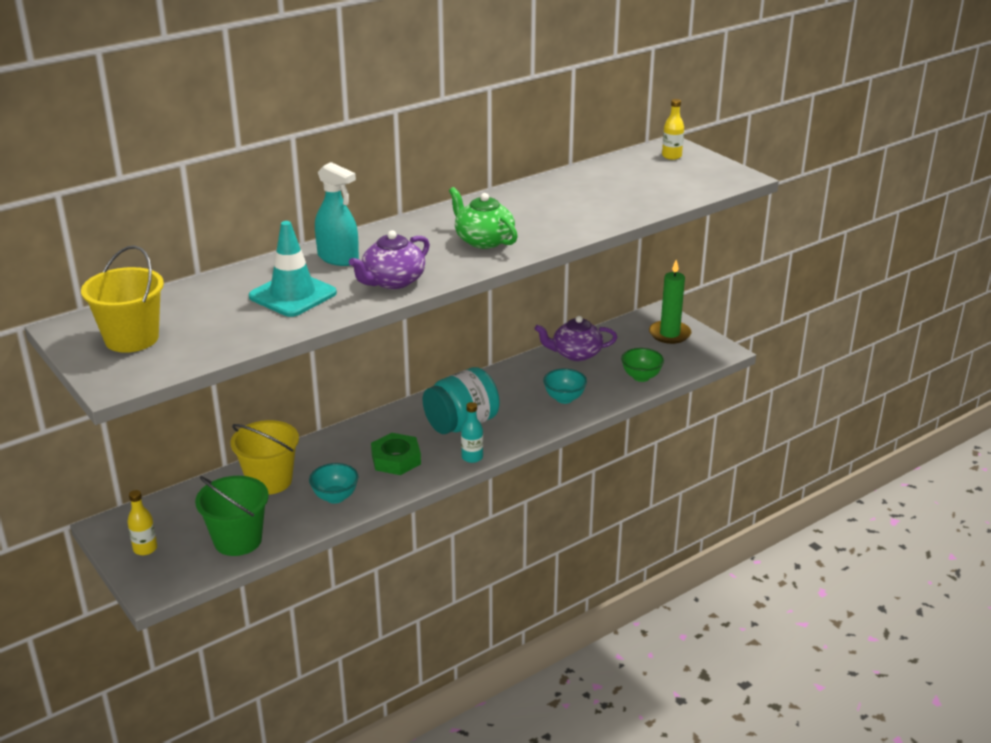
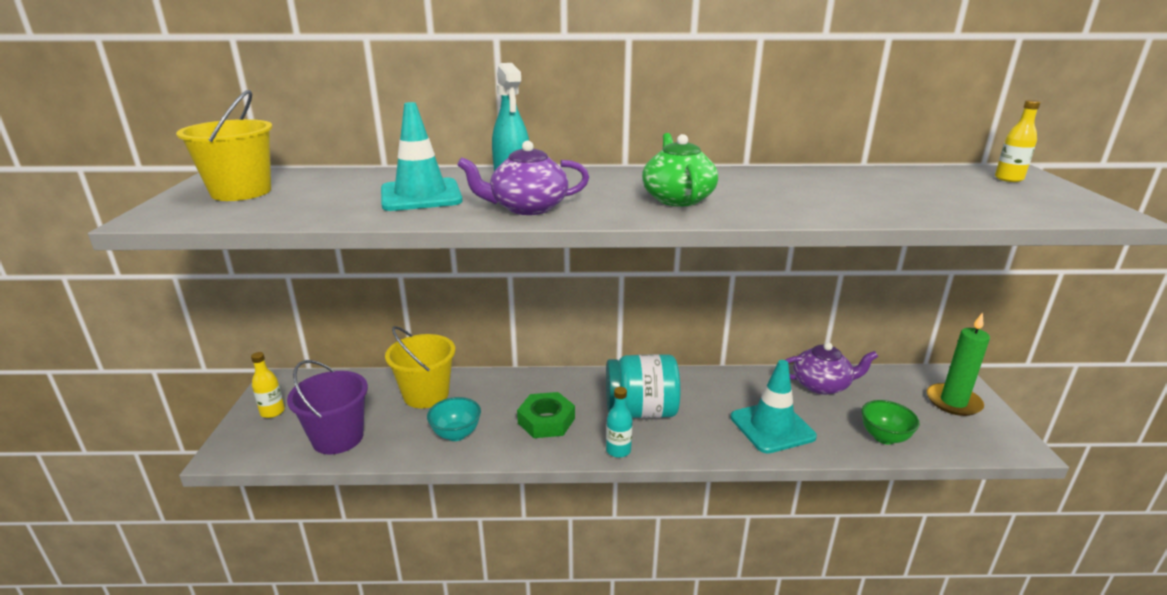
camera: 35 degrees right, 5 degrees down
green bucket [195,476,269,556] -> purple bucket [287,360,368,455]
purple teapot [534,316,617,361] -> purple teapot turned 150 degrees clockwise [785,342,878,395]
turquoise bowl [543,369,587,404] -> turquoise traffic cone [731,360,817,454]

